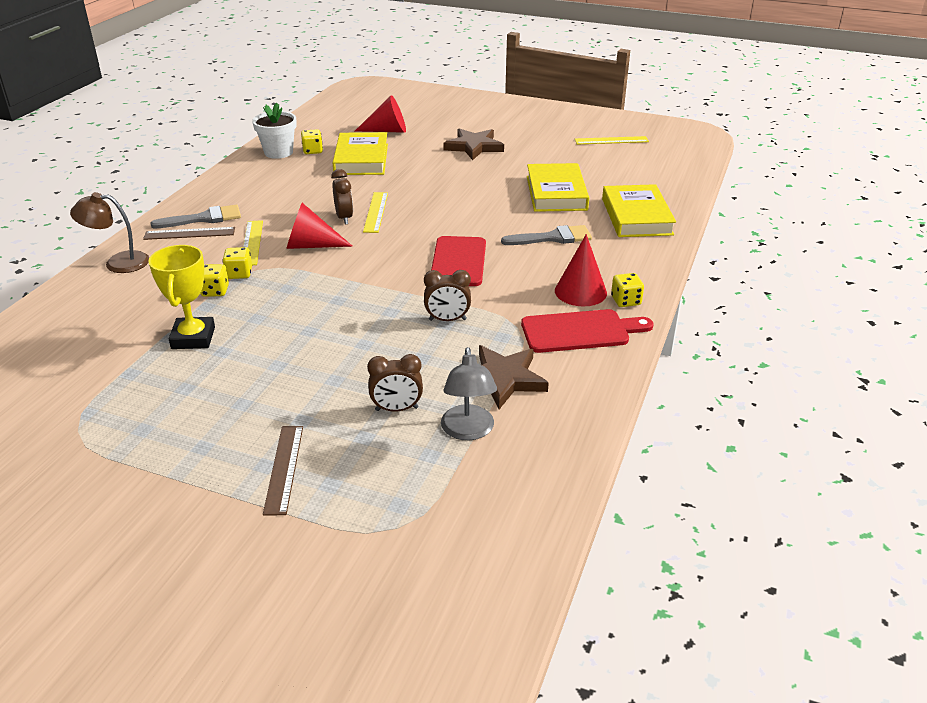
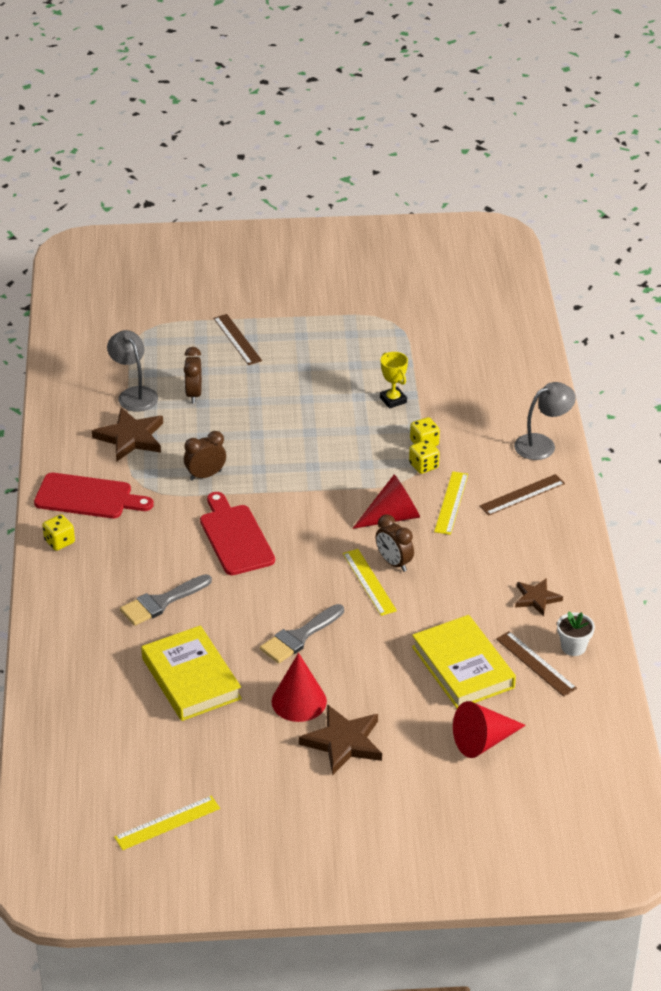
camera: 155 degrees right, 5 degrees up
brown lamp [70,192,149,273] -> grey lamp [514,382,576,460]
yellow trophy [148,245,215,349] -> yellow trophy [380,352,408,409], size x0.65
grey brush [151,205,241,228] -> grey brush moved to [260,604,344,664]
yellow ruler [243,220,263,265] -> yellow ruler turned 45 degrees clockwise [434,471,468,535]
white flower pot [252,103,297,159] -> white flower pot [557,611,595,656], size x0.65
yellow dice [301,129,323,154] -> brown ruler [496,631,577,697]
brown clock [367,354,423,411] -> brown clock turned 60 degrees counterclockwise [184,347,202,403]
red cutting board [521,309,654,353] -> red cutting board turned 135 degrees counterclockwise [34,473,154,518]
red cone [555,234,607,306] -> red cone moved to [272,653,327,722]
yellow book [602,184,676,237] -> none
none -> brown star [515,578,563,616]

